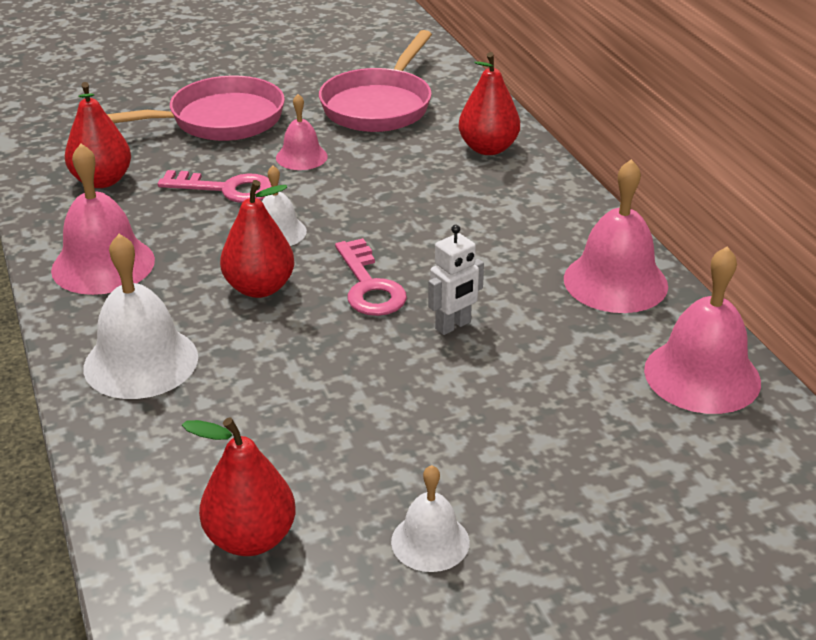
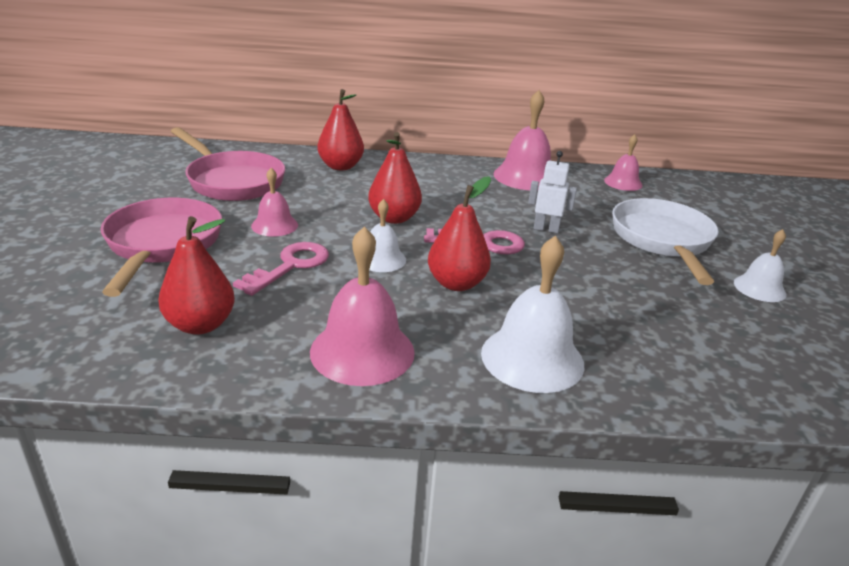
camera: 70 degrees left, 5 degrees down
red pear [182,417,296,556] -> red pear moved to [368,132,422,224]
white robot [428,225,484,335] -> white robot turned 60 degrees counterclockwise [528,151,577,233]
pink bell [644,246,761,414] -> pink bell [604,134,642,191], size x0.58
none -> white pan [612,198,719,285]

